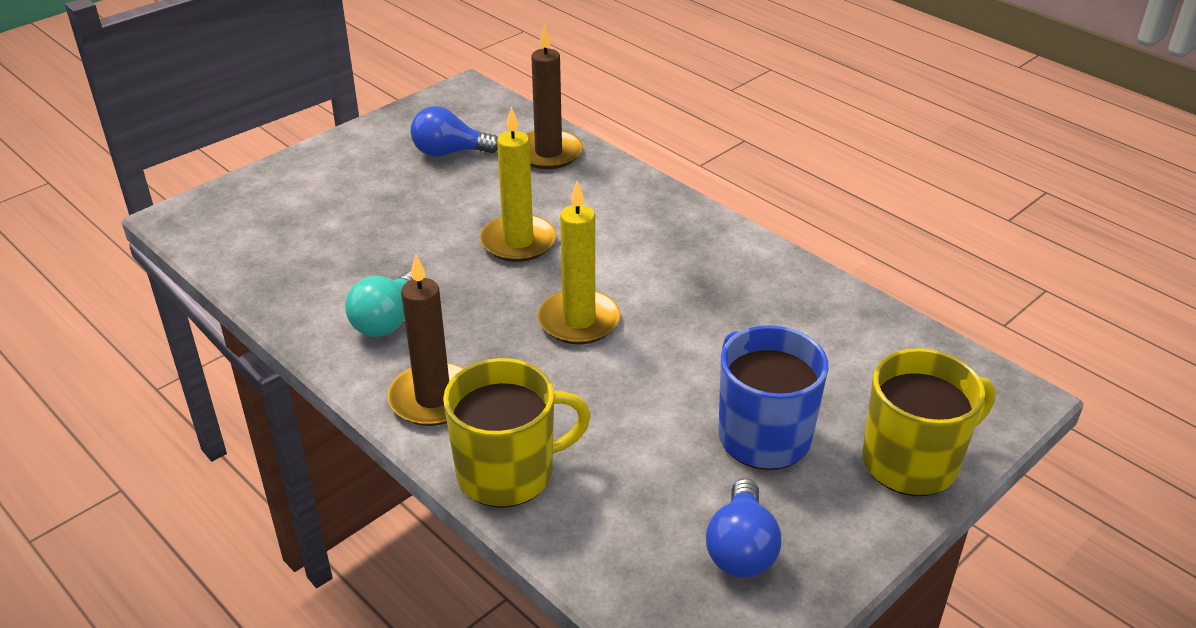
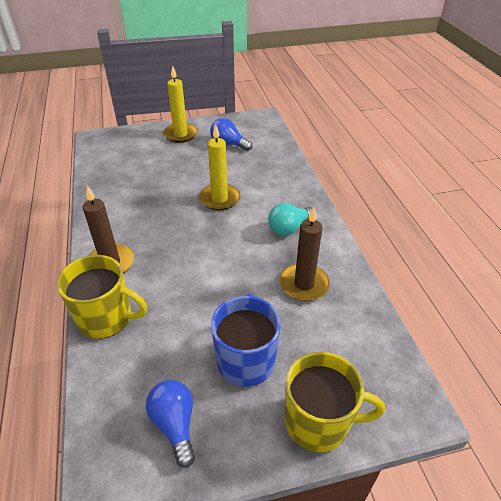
camera: 30 degrees right, 5 degrees up
turquoise light bulb [345,271,413,337] -> turquoise light bulb moved to [268,203,313,236]
brown candle [526,25,583,169] -> brown candle moved to [280,207,330,301]
yellow candle [538,181,620,344] -> yellow candle moved to [163,66,198,143]
blue light bulb [706,479,781,577] -> blue light bulb turned 120 degrees clockwise [146,380,195,468]

